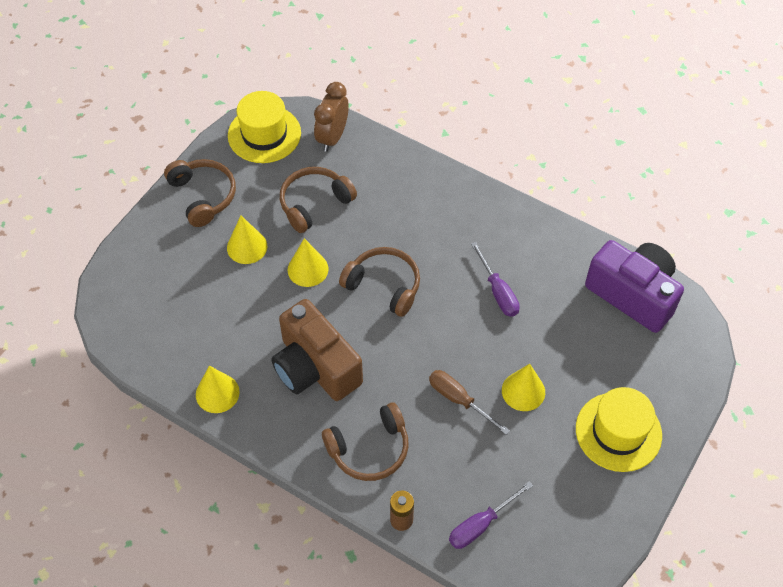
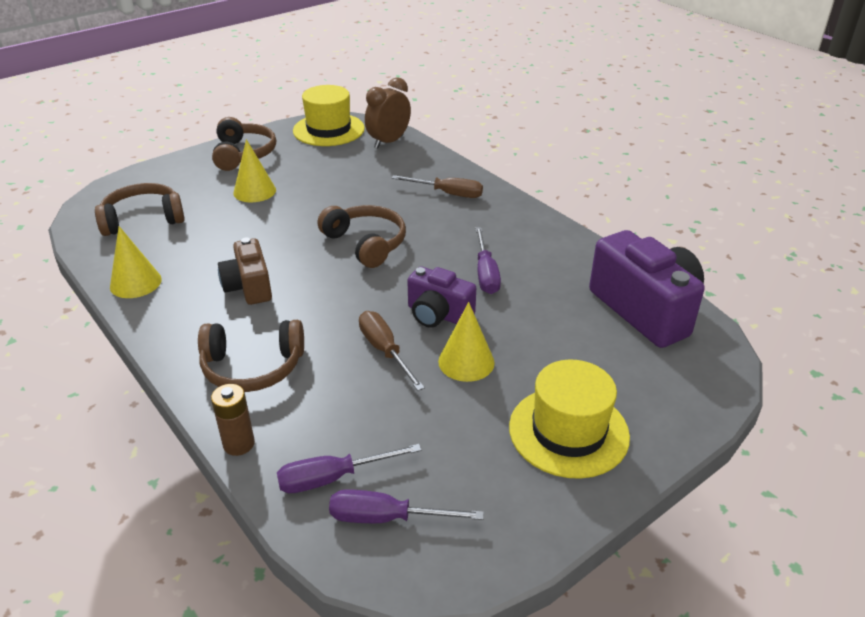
camera: 20 degrees right, 20 degrees down
brown camera [272,299,363,401] -> brown camera [218,237,272,305], size x0.59
brown headphones [280,167,357,233] -> brown headphones moved to [95,183,185,236]
yellow cone [288,238,329,287] -> none
none -> purple screwdriver [329,489,484,523]
none -> brown screwdriver [392,175,483,198]
none -> purple camera [407,266,476,328]

